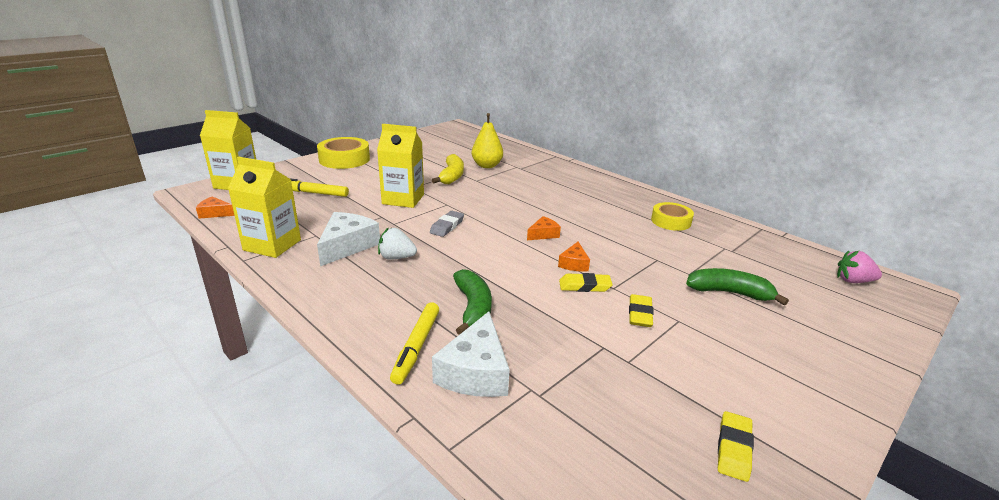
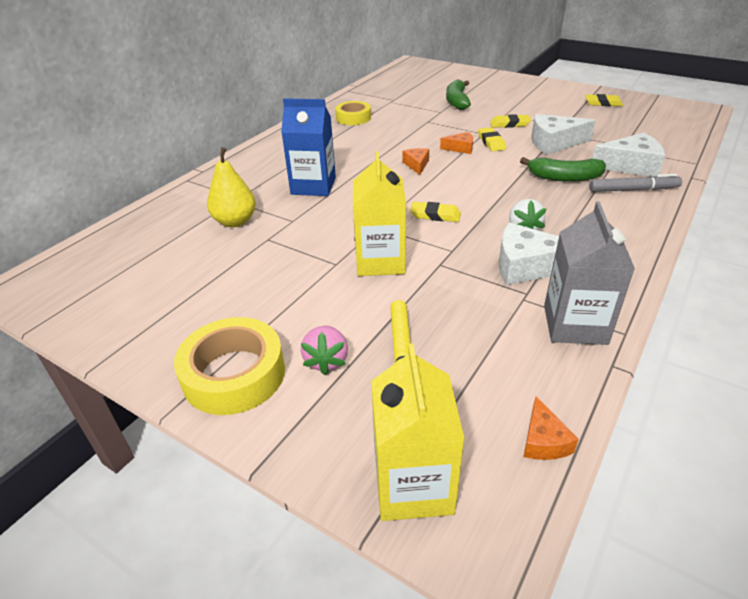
camera: 100 degrees left, 10 degrees up
yellow carton [228,157,301,258] -> grey carton [544,202,635,345]
yellow marker [390,302,439,385] -> grey marker [589,174,682,192]
grey eraser [430,211,464,237] -> yellow eraser [410,202,461,222]
yellow banana [432,154,464,184] -> none
green banana [453,269,492,335] -> green banana turned 150 degrees counterclockwise [520,157,606,182]
orange cheese [527,216,561,240] -> orange cheese turned 45 degrees clockwise [402,148,429,175]
pink strawberry [837,250,882,283] -> pink strawberry moved to [300,325,348,375]
none -> blue carton [281,98,336,196]
none -> white cheese [531,114,596,155]

